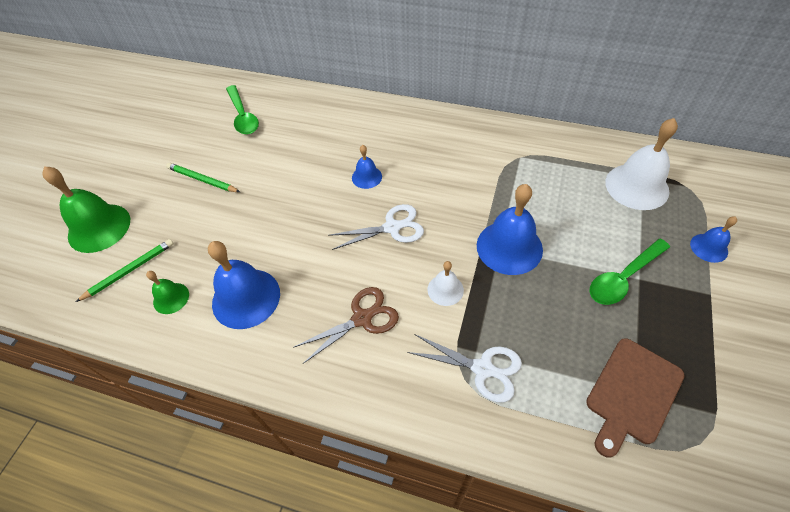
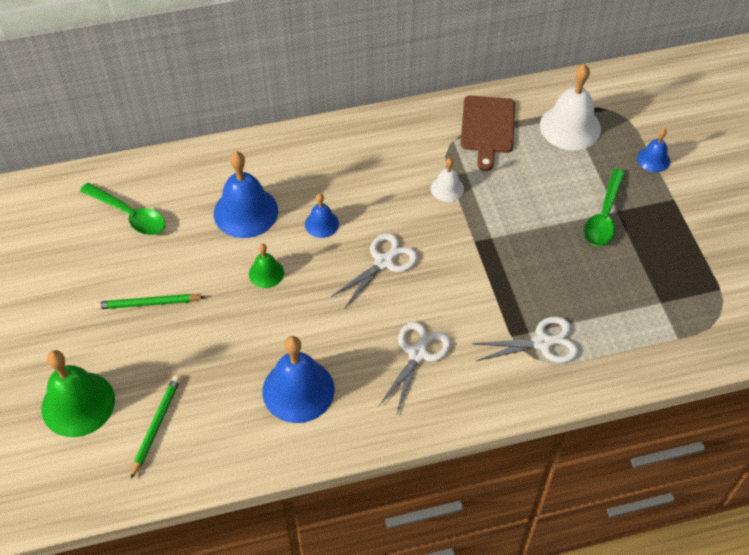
camera: 35 degrees left, 0 degrees up
green bell [146,271,189,314] -> green bell moved to [249,243,284,288]
brown scissors [294,287,399,364] -> white scissors [378,322,451,413]
white bell [427,261,464,306] -> white bell moved to [431,158,464,202]
blue bell [477,184,543,275] -> blue bell moved to [214,151,278,238]
brown cutting board [586,338,685,458] -> brown cutting board moved to [460,96,515,171]

